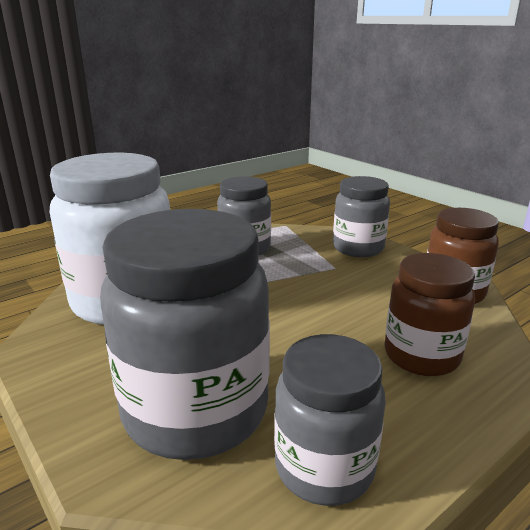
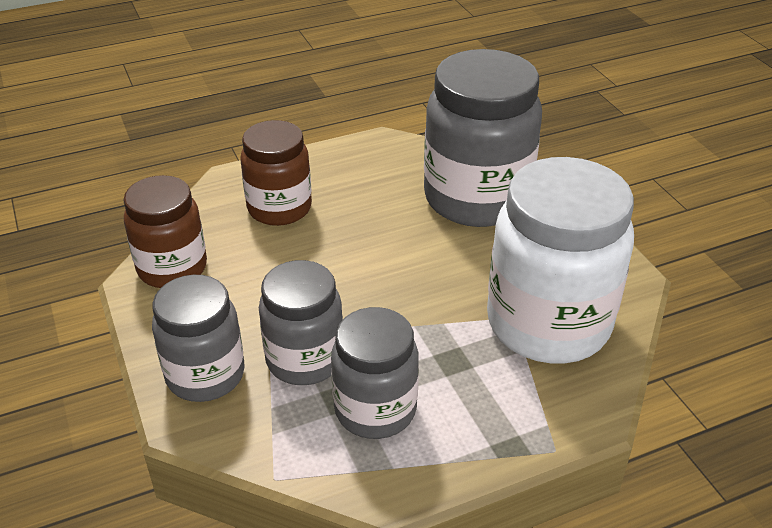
camera: 165 degrees left, 15 degrees up
grey jar [274,334,385,506] -> grey jar moved to [259,260,343,385]

